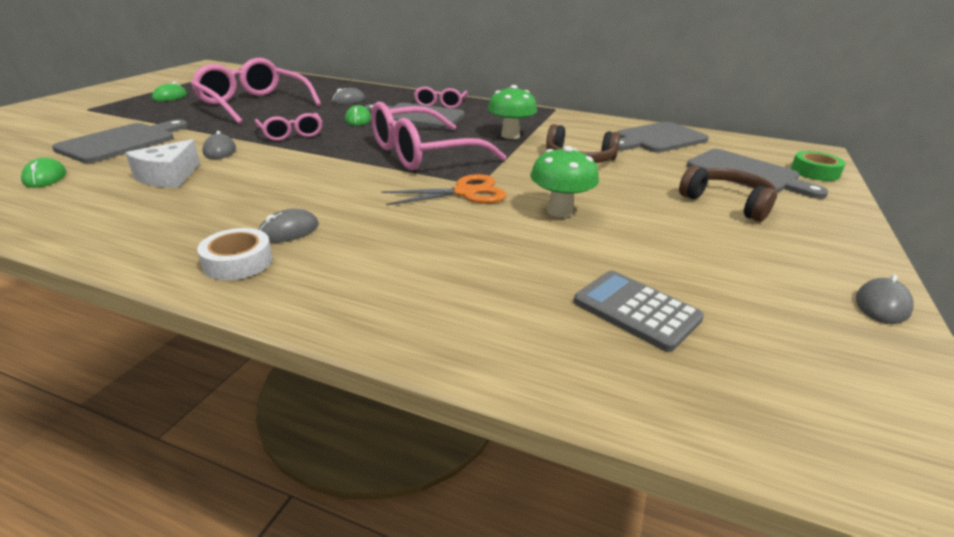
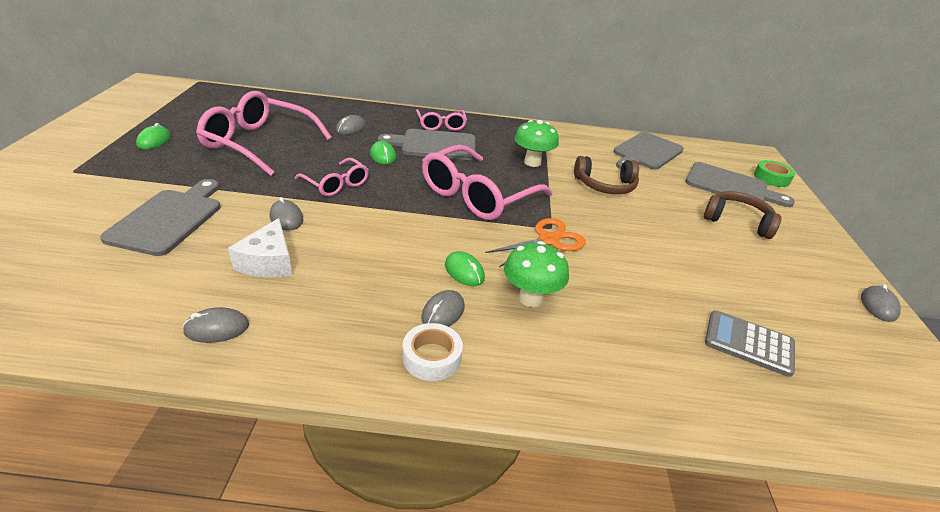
camera: 20 degrees left, 5 degrees up
green mouse [21,158,66,188] -> green mouse moved to [445,251,485,286]
green mushroom [530,146,599,218] -> green mushroom moved to [504,241,569,307]
none -> grey mouse [183,307,249,343]

